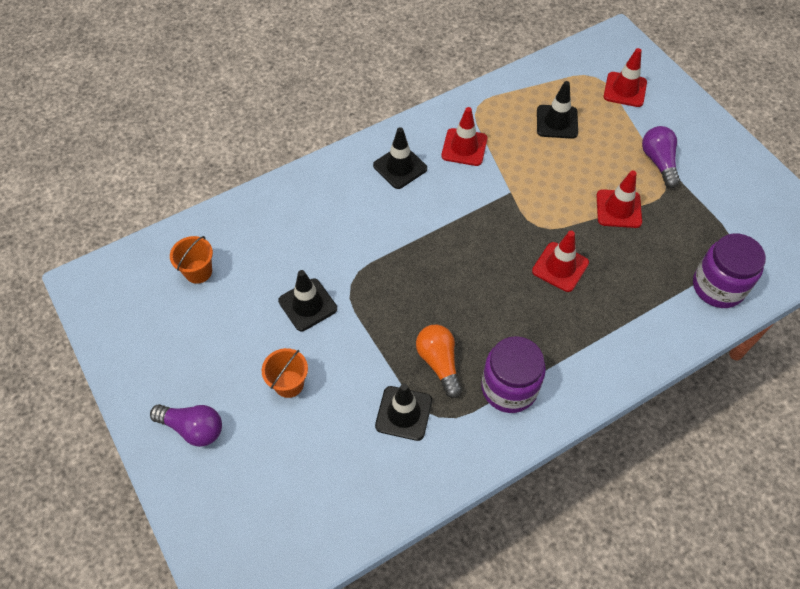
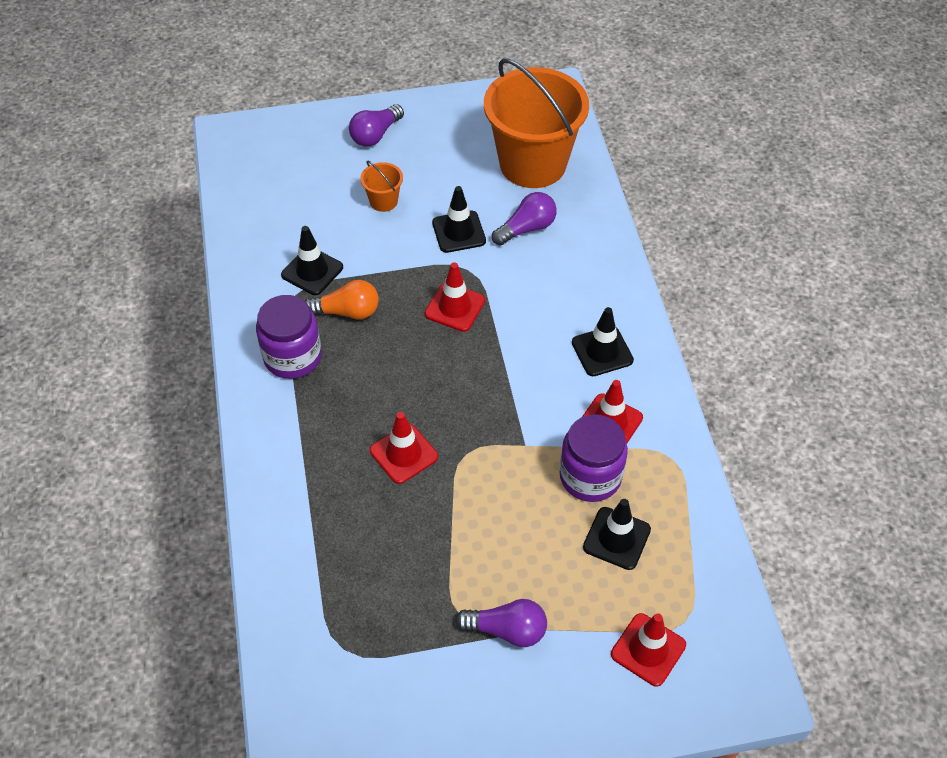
camera: 110 degrees right, 5 degrees down
orange bucket [170,236,213,284] -> orange bucket [484,58,589,188], size x2.46
red traffic cone [597,170,642,228] -> red traffic cone moved to [425,262,485,332]
purple jar [693,233,766,308] -> purple jar moved to [560,414,628,502]
none -> purple light bulb [492,192,557,246]

